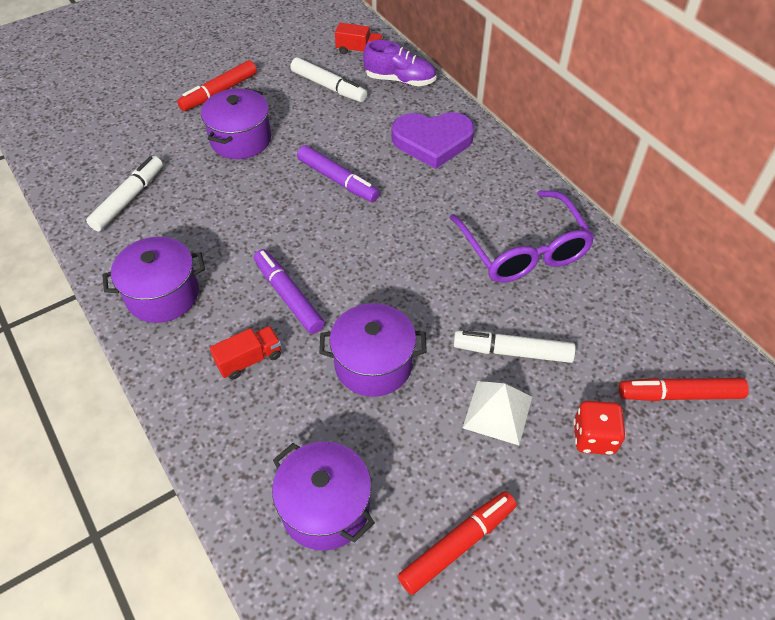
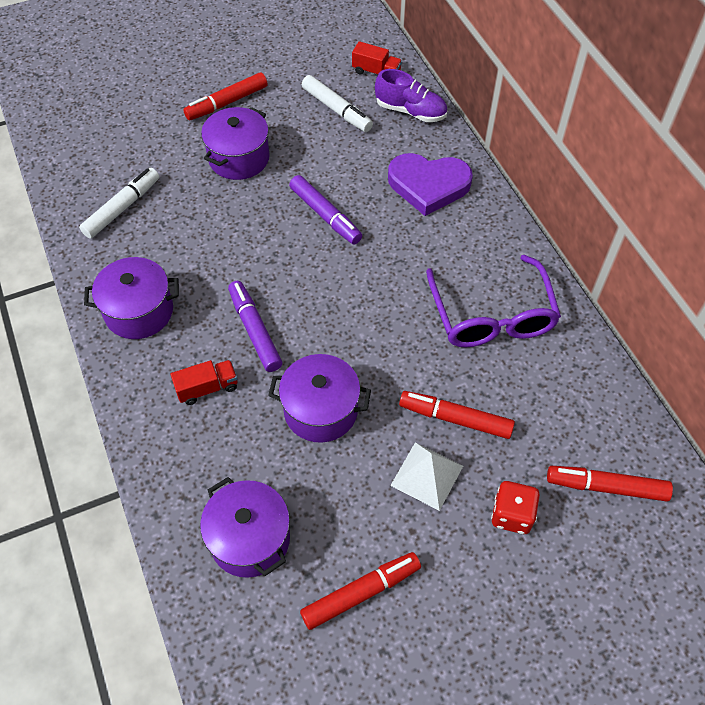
camera: 10 degrees right, 5 degrees up
white marker [454,331,576,363] -> red marker [399,391,515,439]

